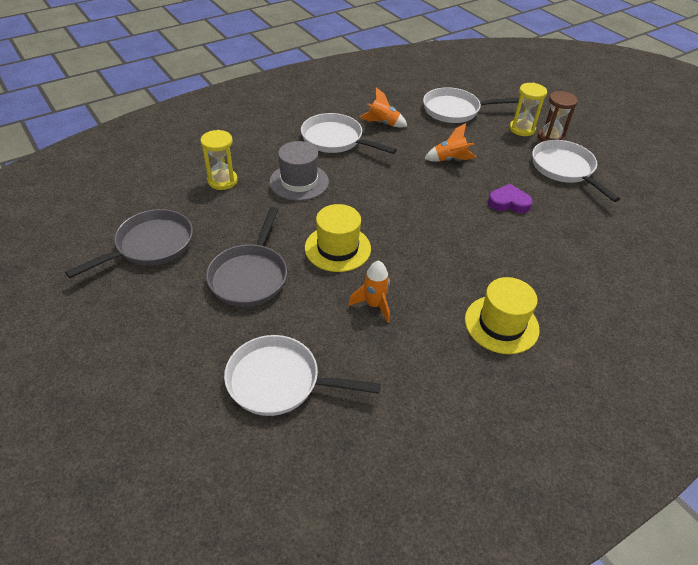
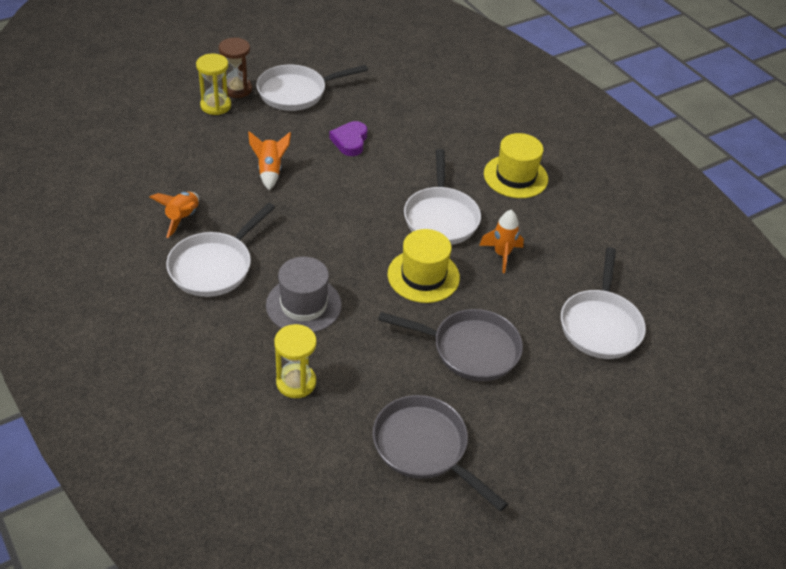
camera: 90 degrees left, 0 degrees up
white pan [423,87,520,123] -> white pan moved to [404,149,481,245]

